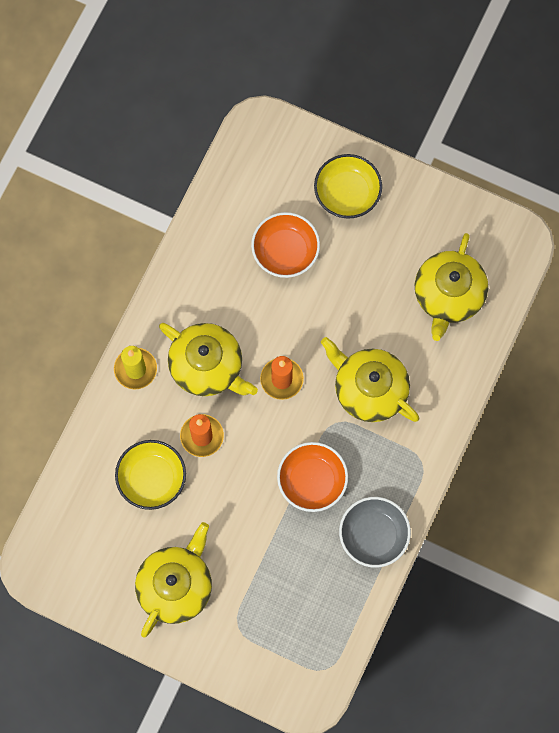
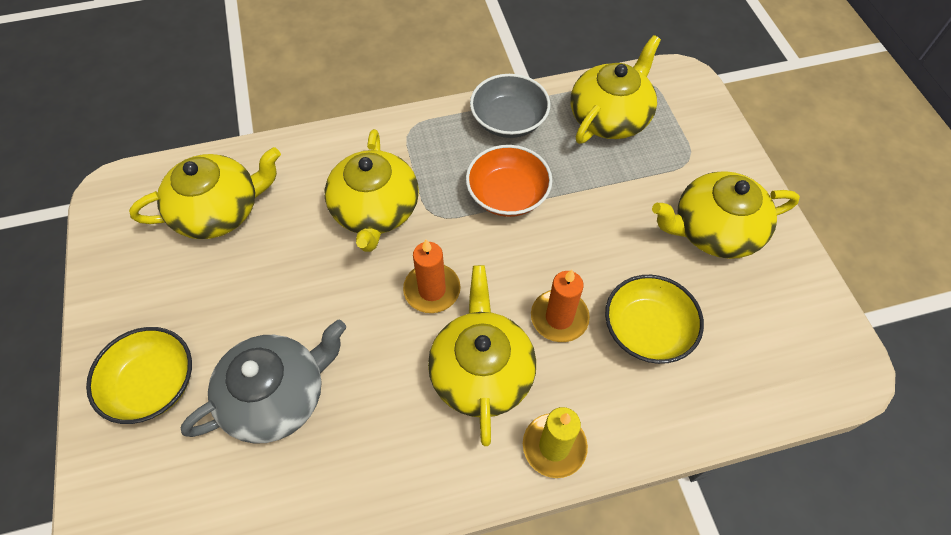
camera: 130 degrees left, 15 degrees down
orange bowl [251,212,320,278] -> grey teapot [181,319,346,444]
none -> yellow teapot [571,35,661,144]

